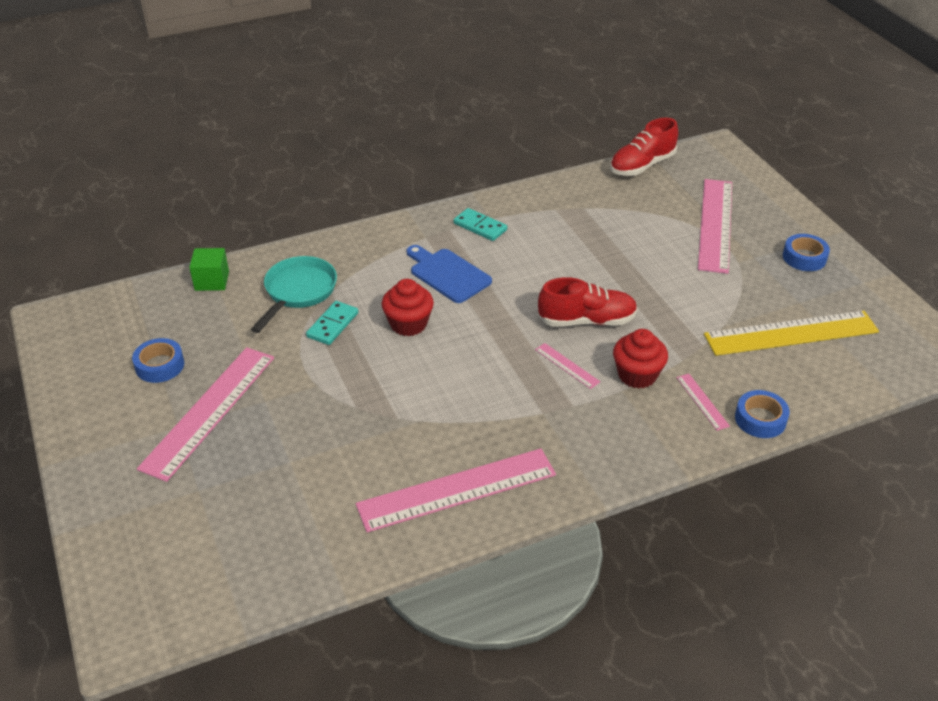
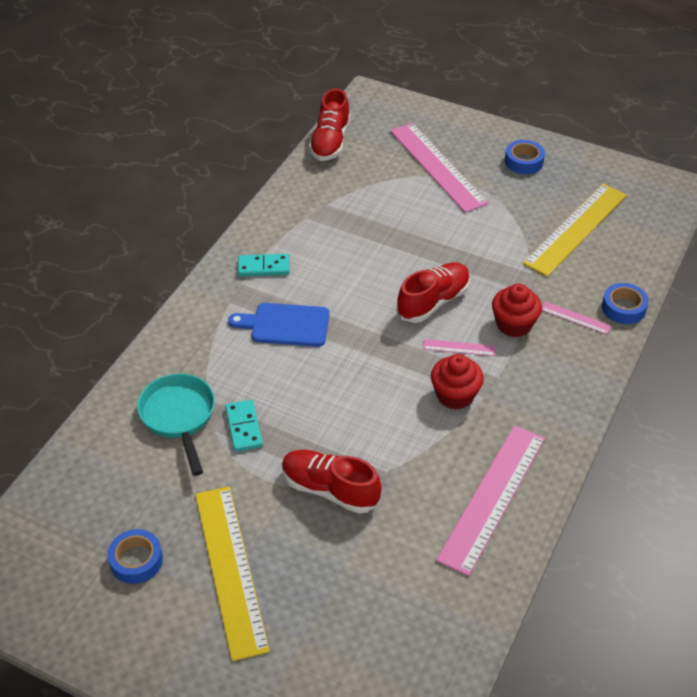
camera: 40 degrees left, 5 degrees up
pink ruler [137,347,274,482] -> yellow ruler [195,487,270,661]
green cube [189,248,229,291] -> none
red cupcake [382,279,434,336] -> red cupcake moved to [431,354,484,410]
none -> red shoe [282,450,382,513]

